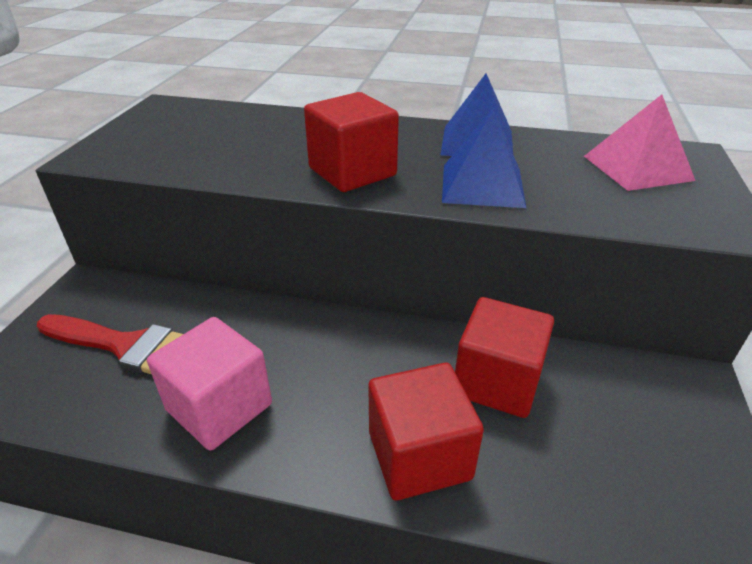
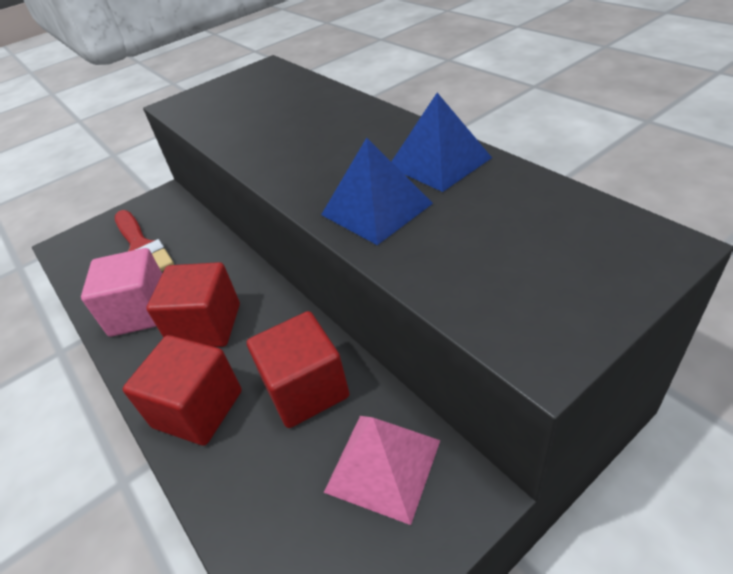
camera: 45 degrees right, 5 degrees up
red cube [304,92,399,192] -> red cube moved to [146,262,240,347]
pink pyramid [584,94,696,191] -> pink pyramid moved to [324,416,441,525]

